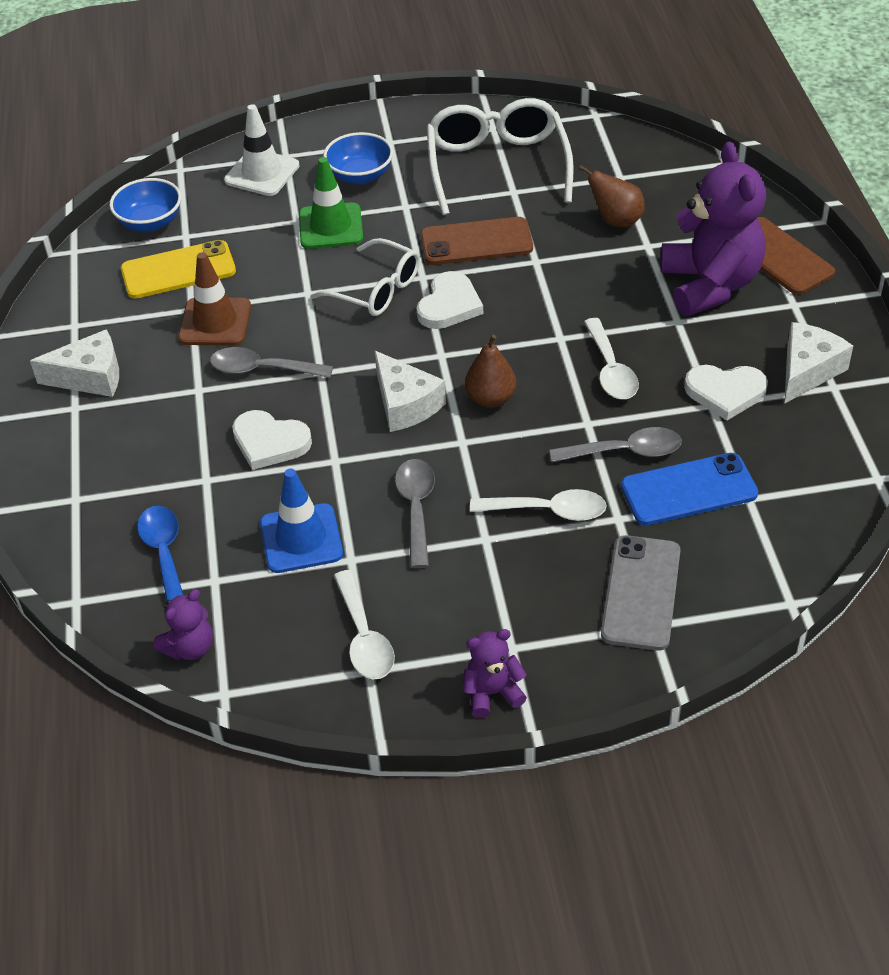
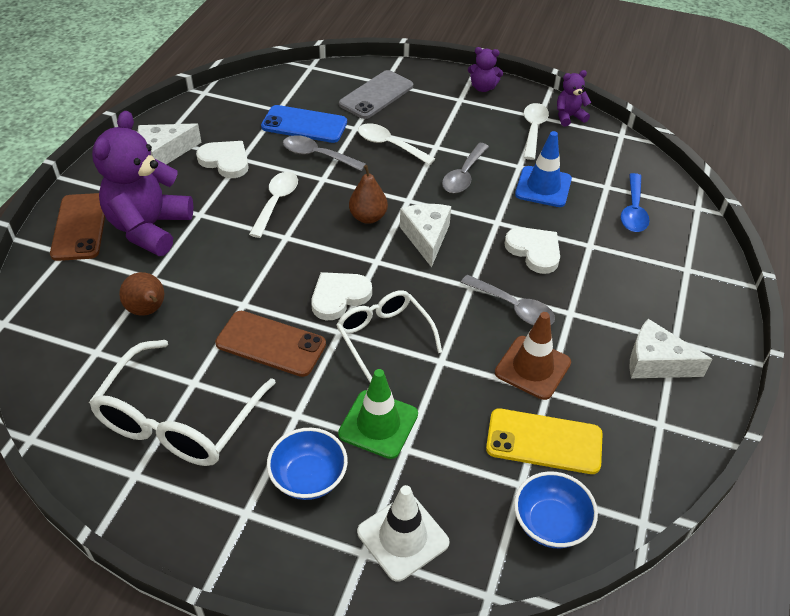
camera: 155 degrees left, 0 degrees up
purple teddy bear [154,589,213,660] -> purple teddy bear moved to [557,70,591,126]

